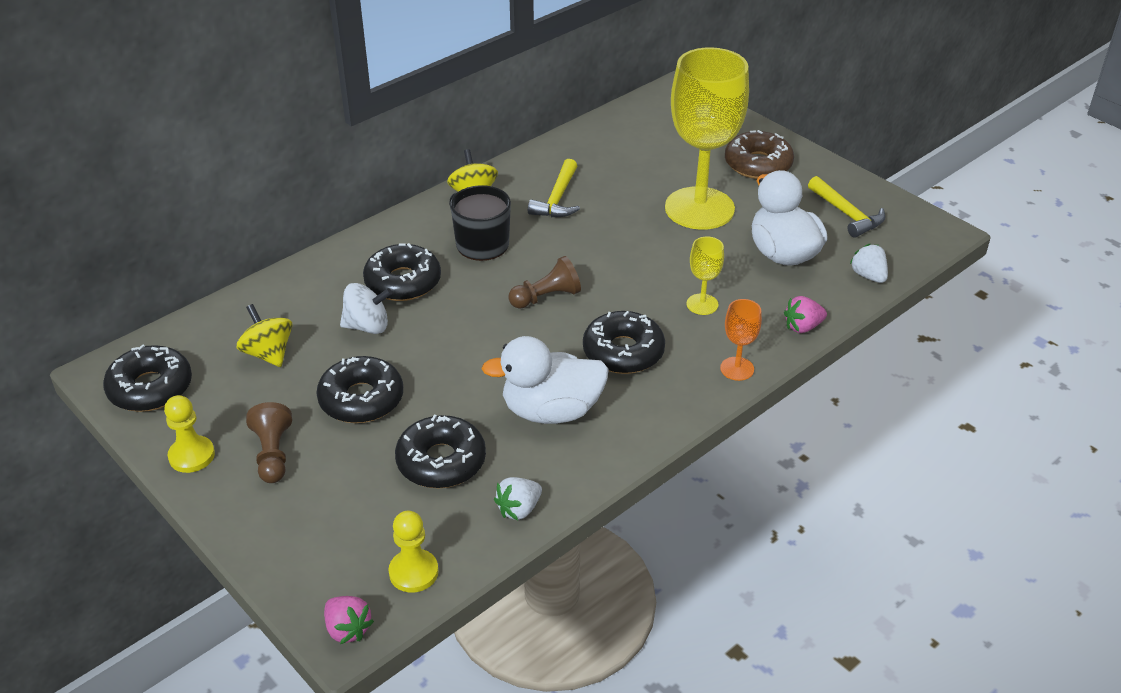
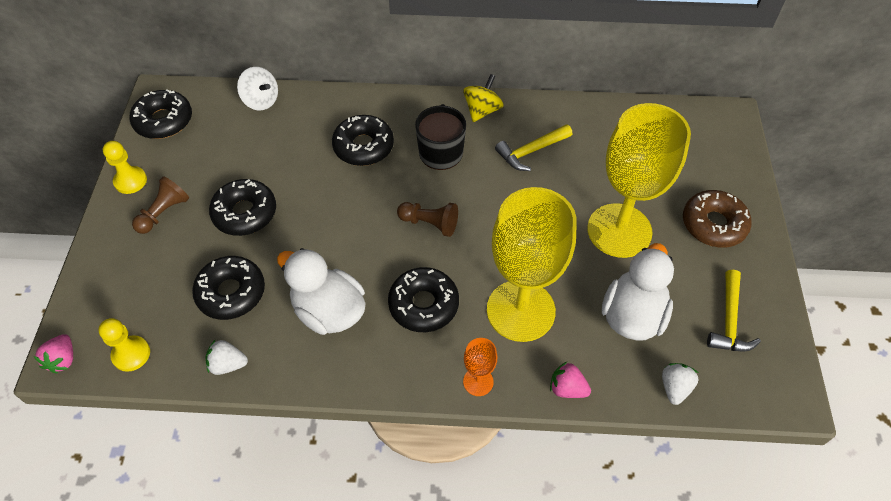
camera: 45 degrees right, 15 degrees up
yellow spinning top [237,304,293,367] -> none
white spinning top [340,283,392,334] -> white spinning top moved to [237,67,278,110]
yellow goblet [686,237,724,315] -> yellow goblet [487,187,577,342], size x2.40

